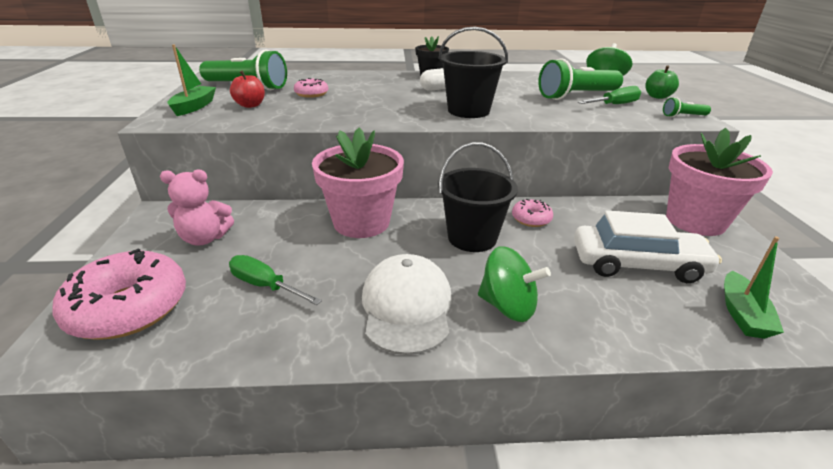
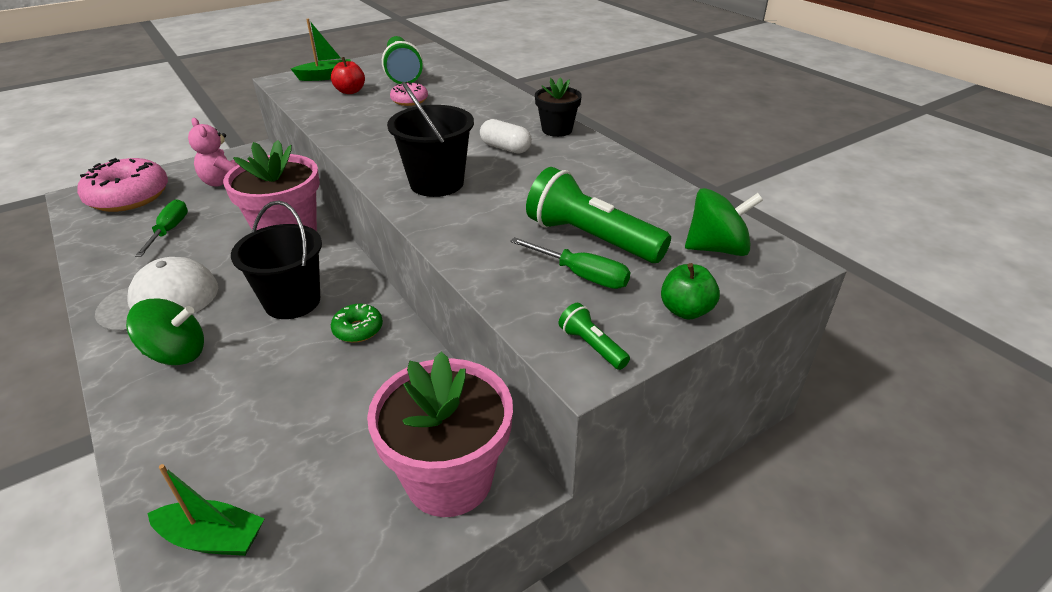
camera: 60 degrees right, 5 degrees up
green spinning top [478,246,551,322] -> green spinning top turned 90 degrees counterclockwise [126,298,204,365]
pink donut [512,199,553,227] -> green donut [331,304,383,343]
white car [574,210,722,283] -> none
green boat [724,236,784,339] -> green boat turned 150 degrees counterclockwise [147,464,264,556]

